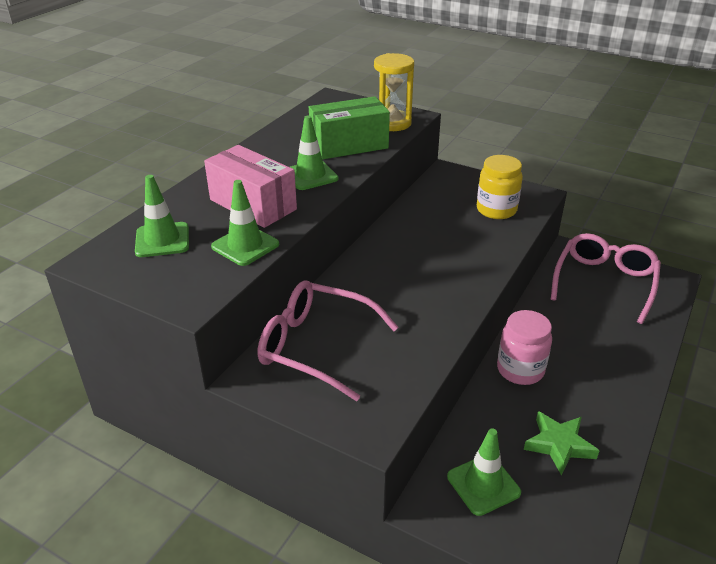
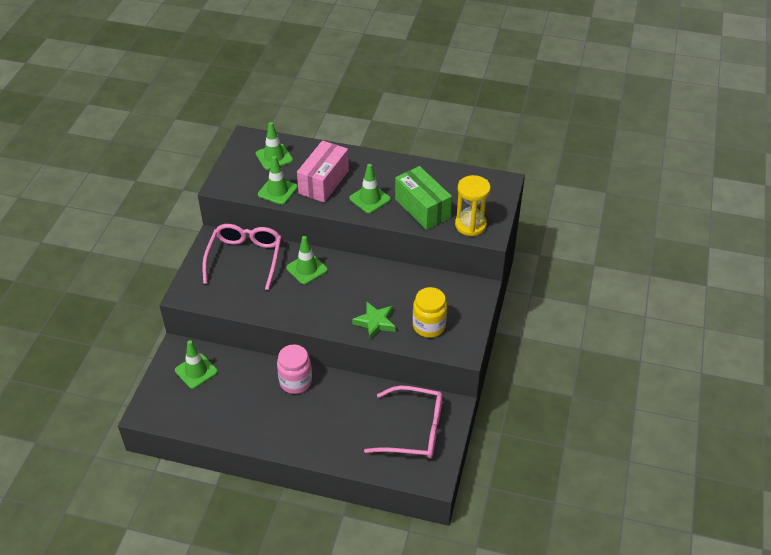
camera: 75 degrees right, 10 degrees up
green star [524,411,600,476] -> green star moved to [352,301,395,340]
none -> green traffic cone [286,236,328,285]

